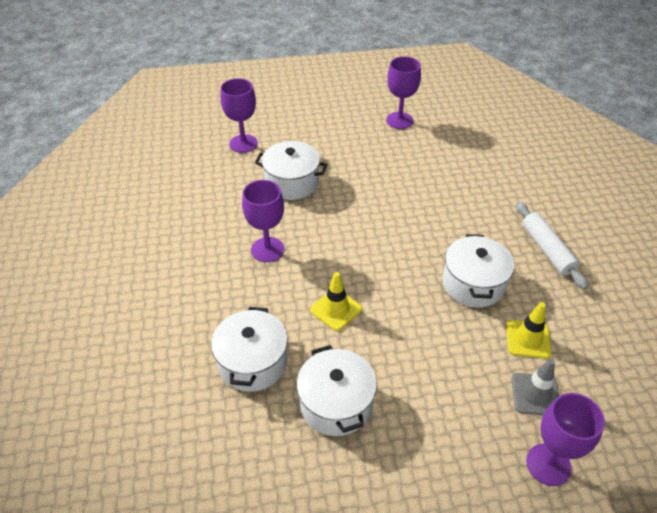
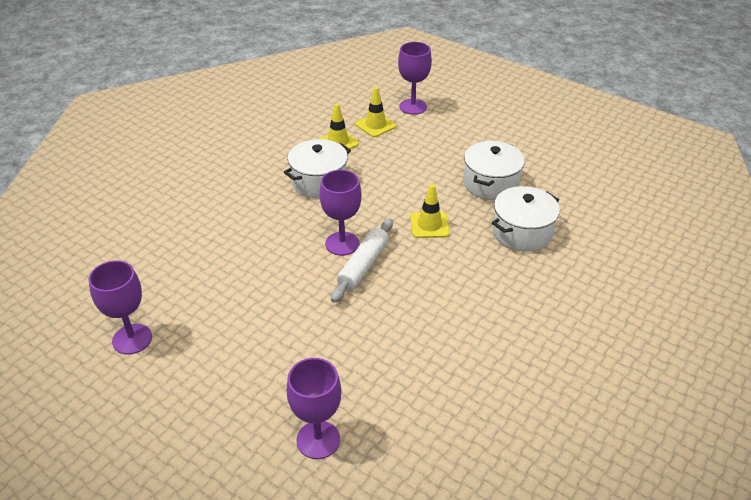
camera: 135 degrees left, 5 degrees down
purple goblet [242,180,284,262] -> purple goblet moved to [319,170,362,256]
white pot [255,141,327,200] -> none
grey traffic cone [511,359,559,415] -> yellow traffic cone [356,87,396,137]
white rolling pin [516,202,588,289] -> white rolling pin moved to [331,218,393,303]

